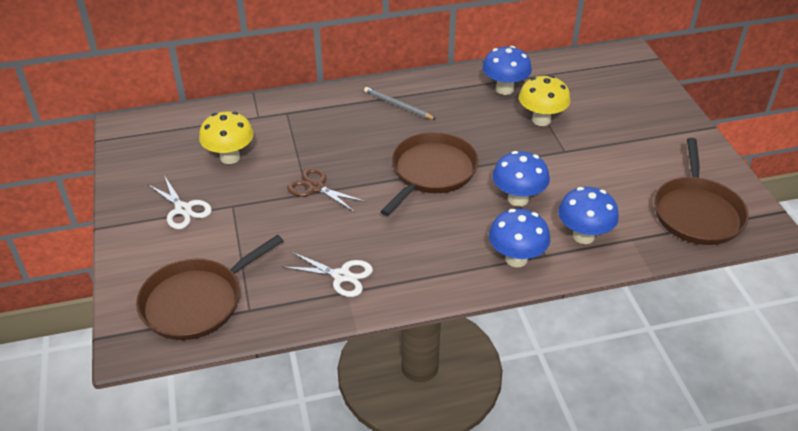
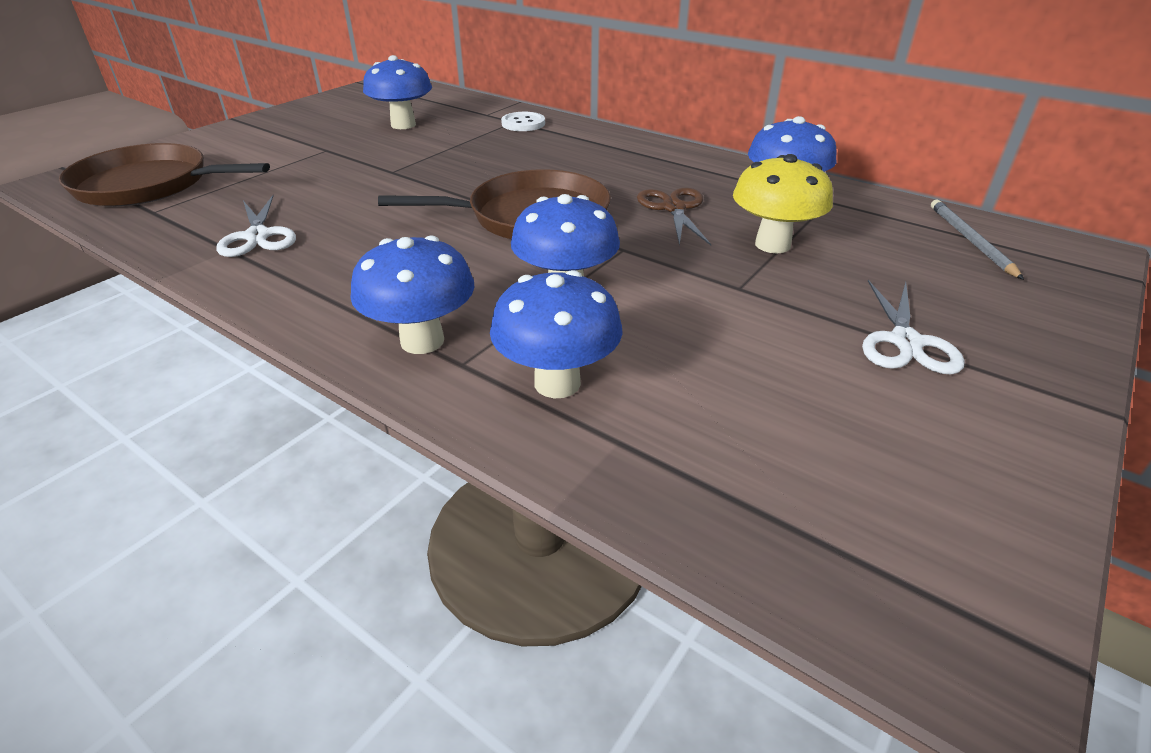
camera: 50 degrees right, 5 degrees down
white scissors [148,175,212,229] -> white scissors moved to [862,280,965,375]
yellow mushroom [199,111,254,164] -> blue mushroom [363,55,432,129]
brown scissors [287,168,366,212] -> brown scissors moved to [637,188,711,246]
grey pencil [364,87,436,120] -> grey pencil moved to [931,200,1024,280]
brown pan [654,138,749,245] -> none
none -> white button [501,112,545,131]

